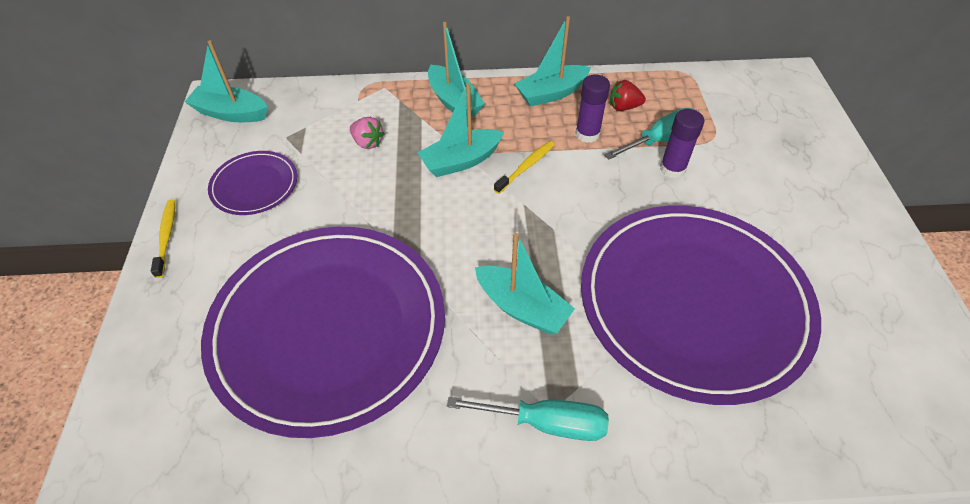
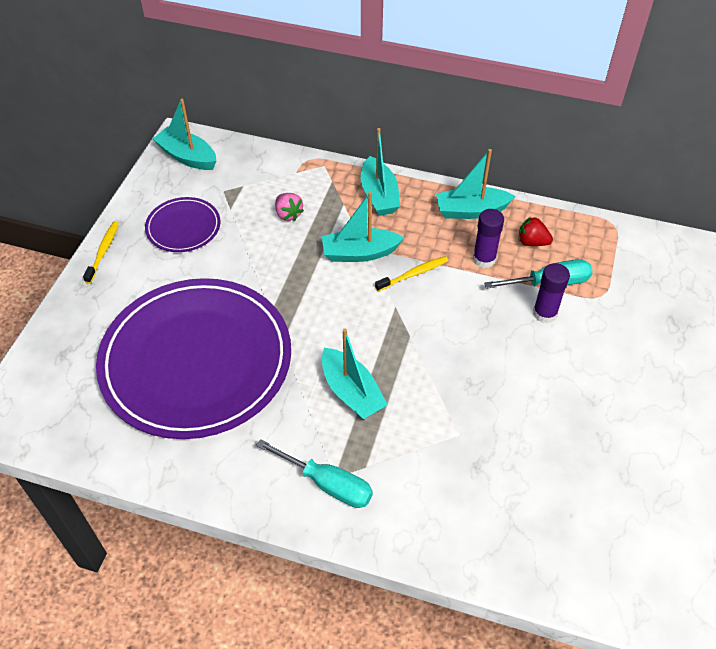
camera: 20 degrees right, 0 degrees up
purple plate [581,205,821,405] -> none

